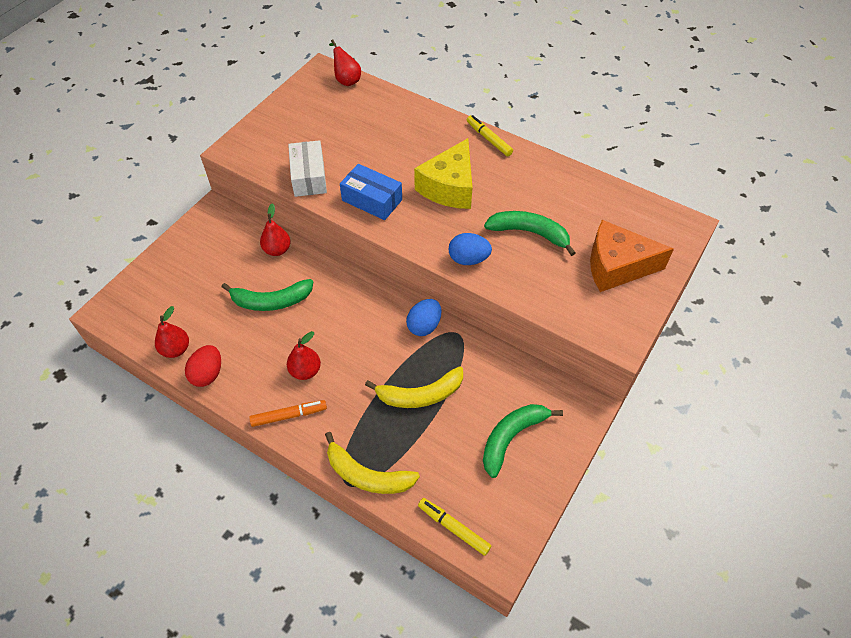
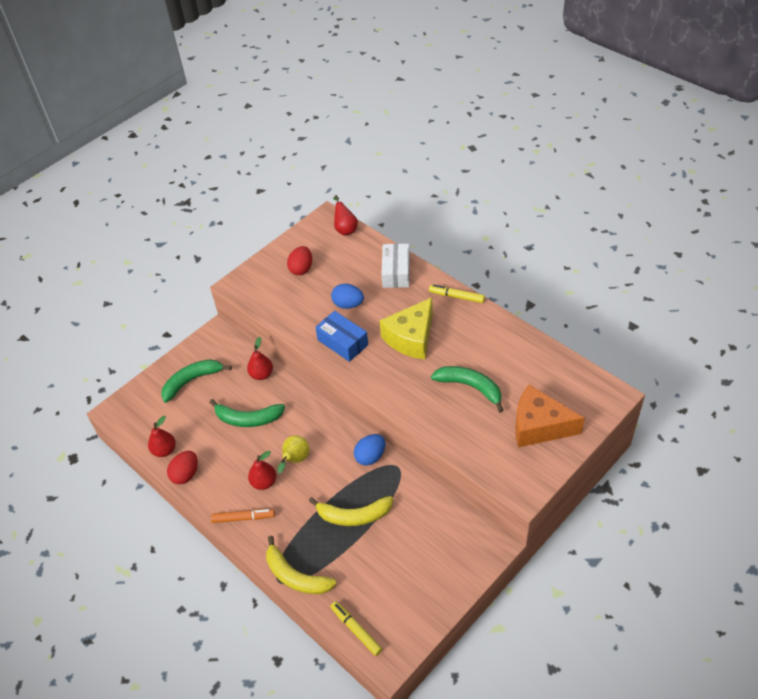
camera: 15 degrees right, 5 degrees down
white box [288,140,327,197] -> white box moved to [382,244,410,288]
blue egg [449,233,492,265] -> blue egg moved to [331,284,364,309]
yellow marker [467,115,513,156] -> yellow marker turned 45 degrees counterclockwise [429,285,485,303]
green banana [483,404,563,478] -> green banana moved to [161,359,232,403]
none -> yellow pear [278,435,309,474]
none -> red egg [287,246,312,275]

